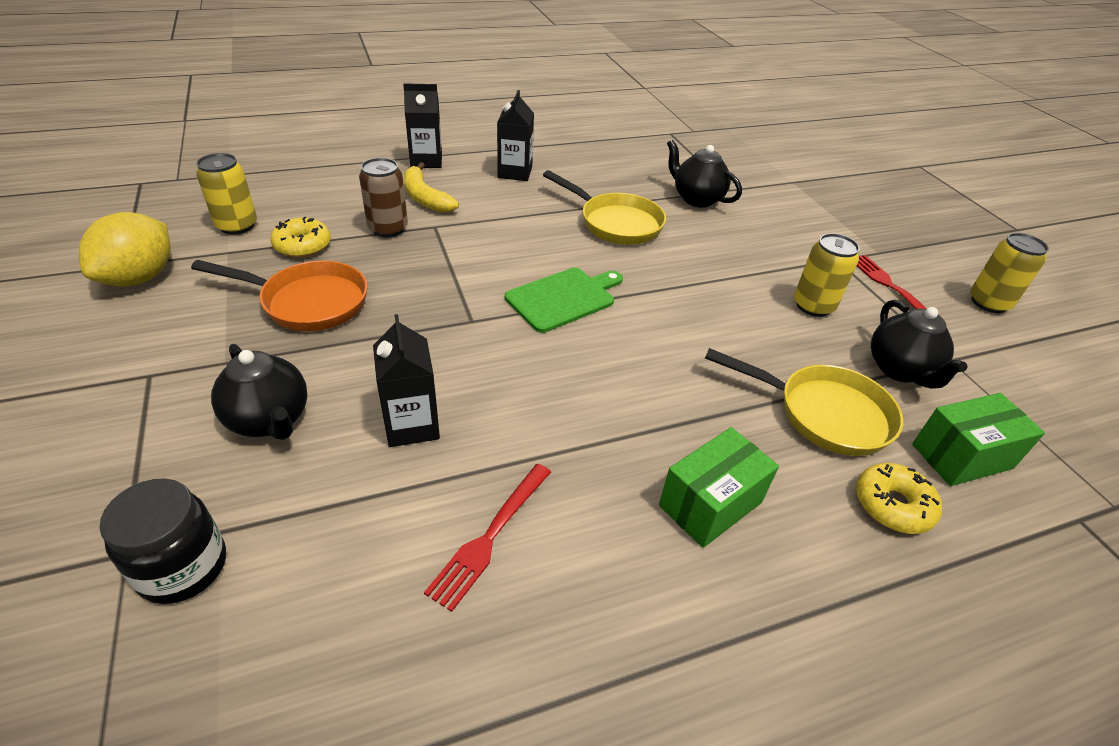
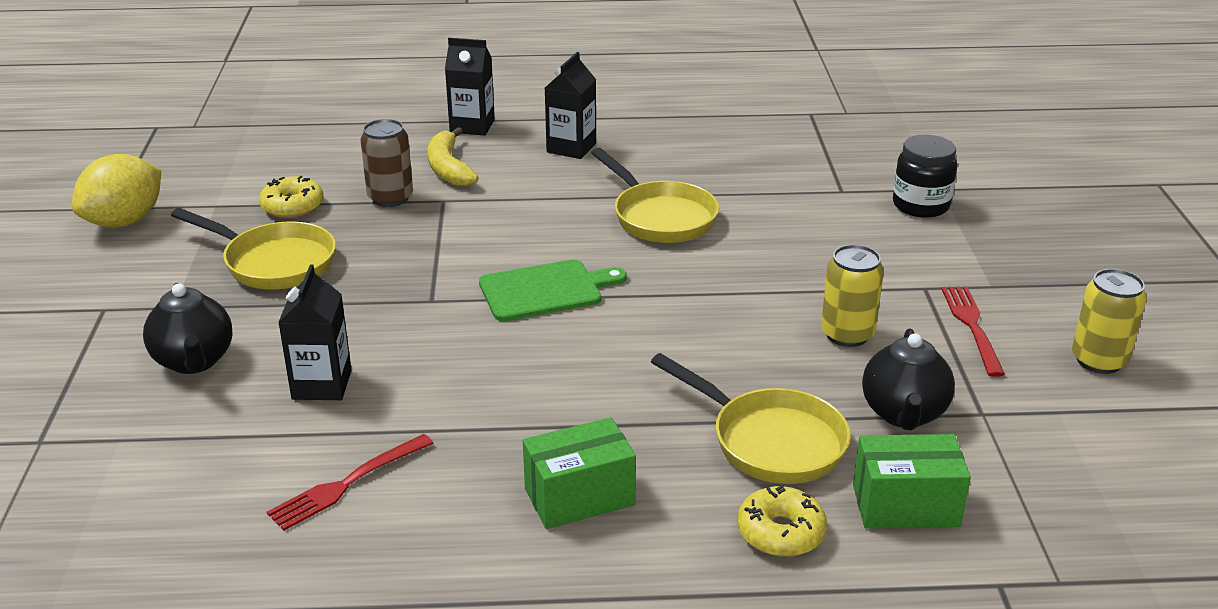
camera: 20 degrees right, 10 degrees down
black jar [99,478,226,604] -> black jar moved to [893,135,957,218]
orange pan [191,260,368,331] -> yellow pan [171,208,336,290]
yellow can [196,153,257,235] -> none
black teapot [667,140,742,208] -> none

